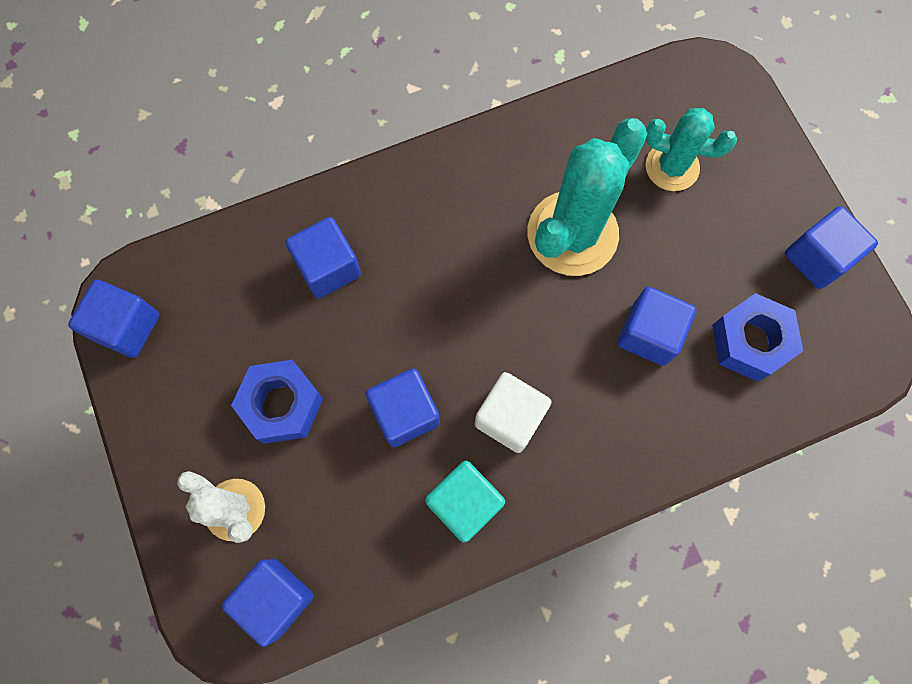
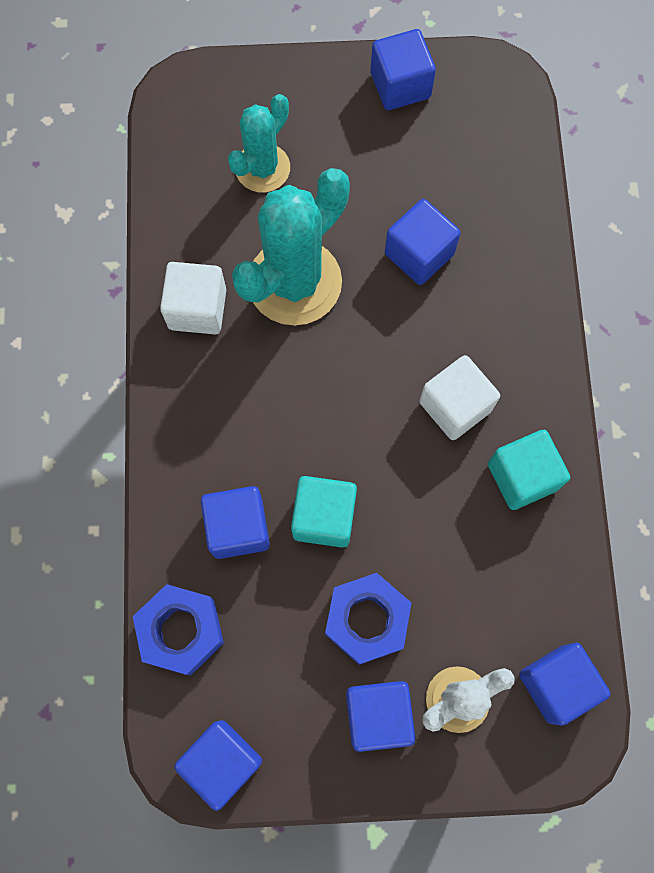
camera: 70 degrees left, 0 degrees up
blue cube [365,369,440,447] -> blue cube moved to [346,681,415,752]
turquoise cactus [528,118,648,276] -> turquoise cactus turned 75 degrees clockwise [232,168,350,326]
blue nut [712,293,803,382] -> blue nut moved to [133,584,224,675]
none -> white cube [160,262,226,334]
none -> turquoise cube [291,476,357,548]

